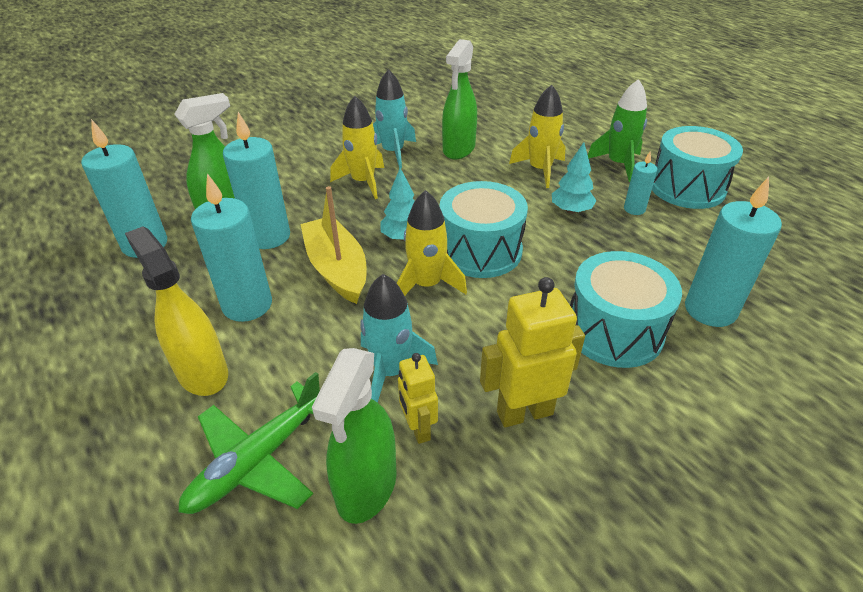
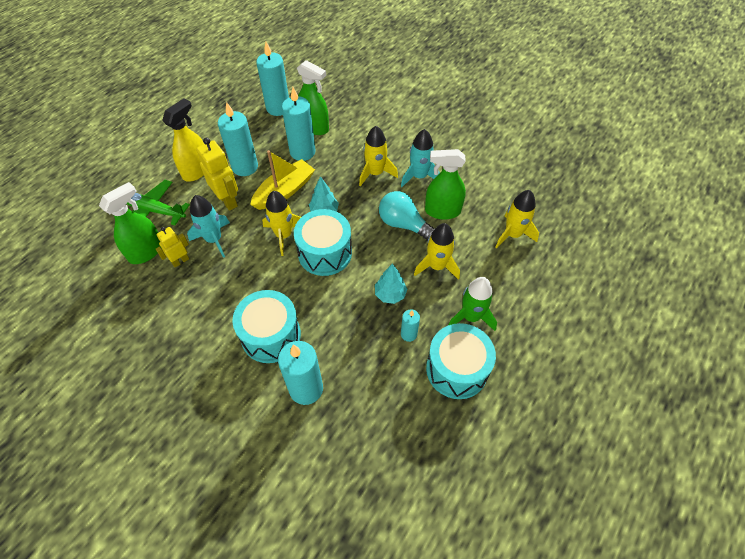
camera: 70 degrees right, 15 degrees up
green spray bottle [312,348,397,524] -> green spray bottle turned 135 degrees clockwise [99,182,160,264]
yellow robot [480,277,585,427] -> yellow robot moved to [196,138,238,211]
none -> turquoise light bulb [379,191,435,241]
none -> yellow rocket [496,190,539,248]

